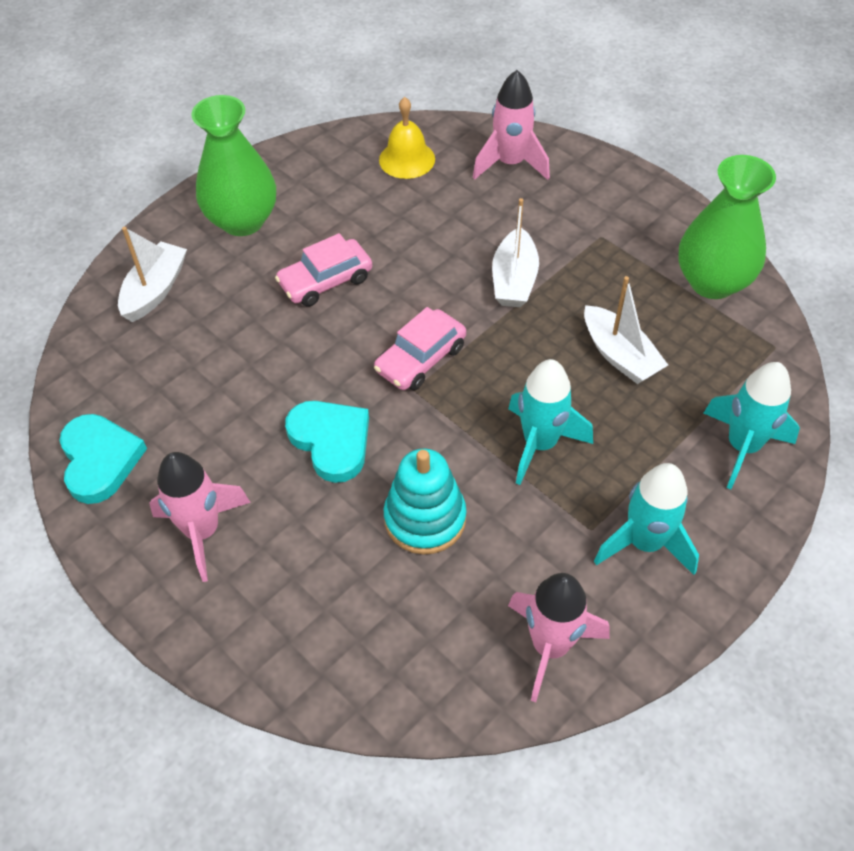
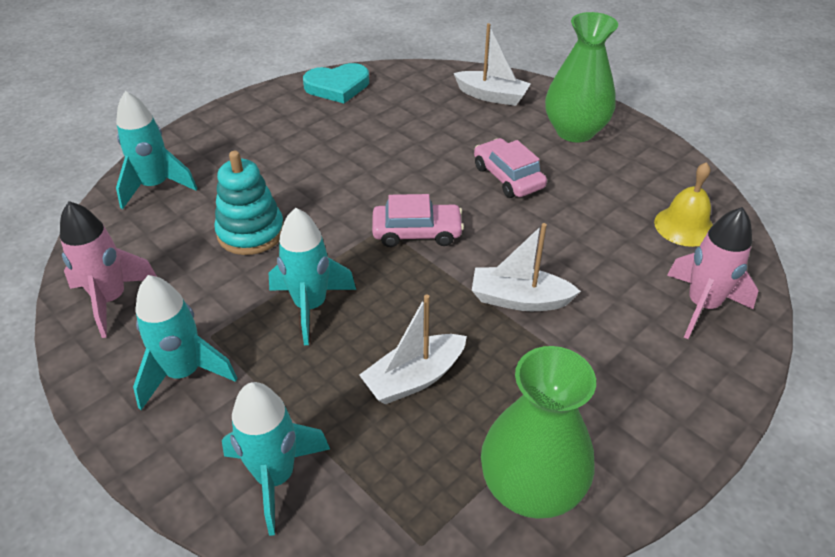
camera: 90 degrees right, 10 degrees down
pink rocket [149,452,251,582] -> none
turquoise heart [285,401,369,483] -> none
pink car [374,307,466,391] -> pink car turned 135 degrees clockwise [372,194,464,247]
none -> turquoise rocket [116,91,198,209]

